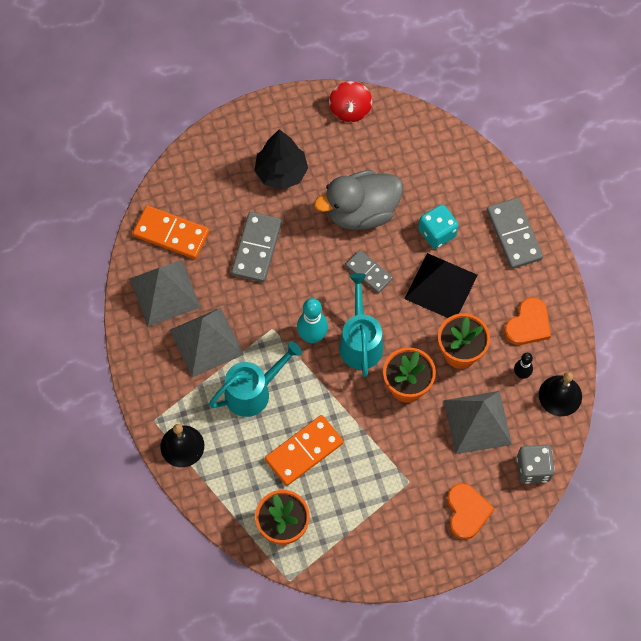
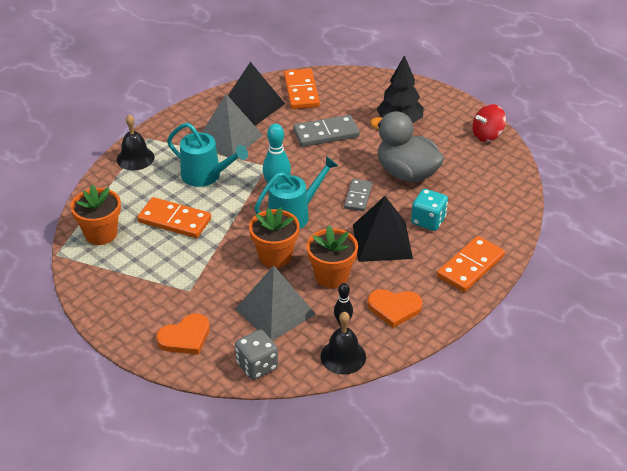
camera: 60 degrees right, 25 degrees down
grey pyramid [130,260,201,326] -> black pyramid [228,62,285,125]
grey domino [487,198,543,269] -> orange domino [437,236,505,292]

